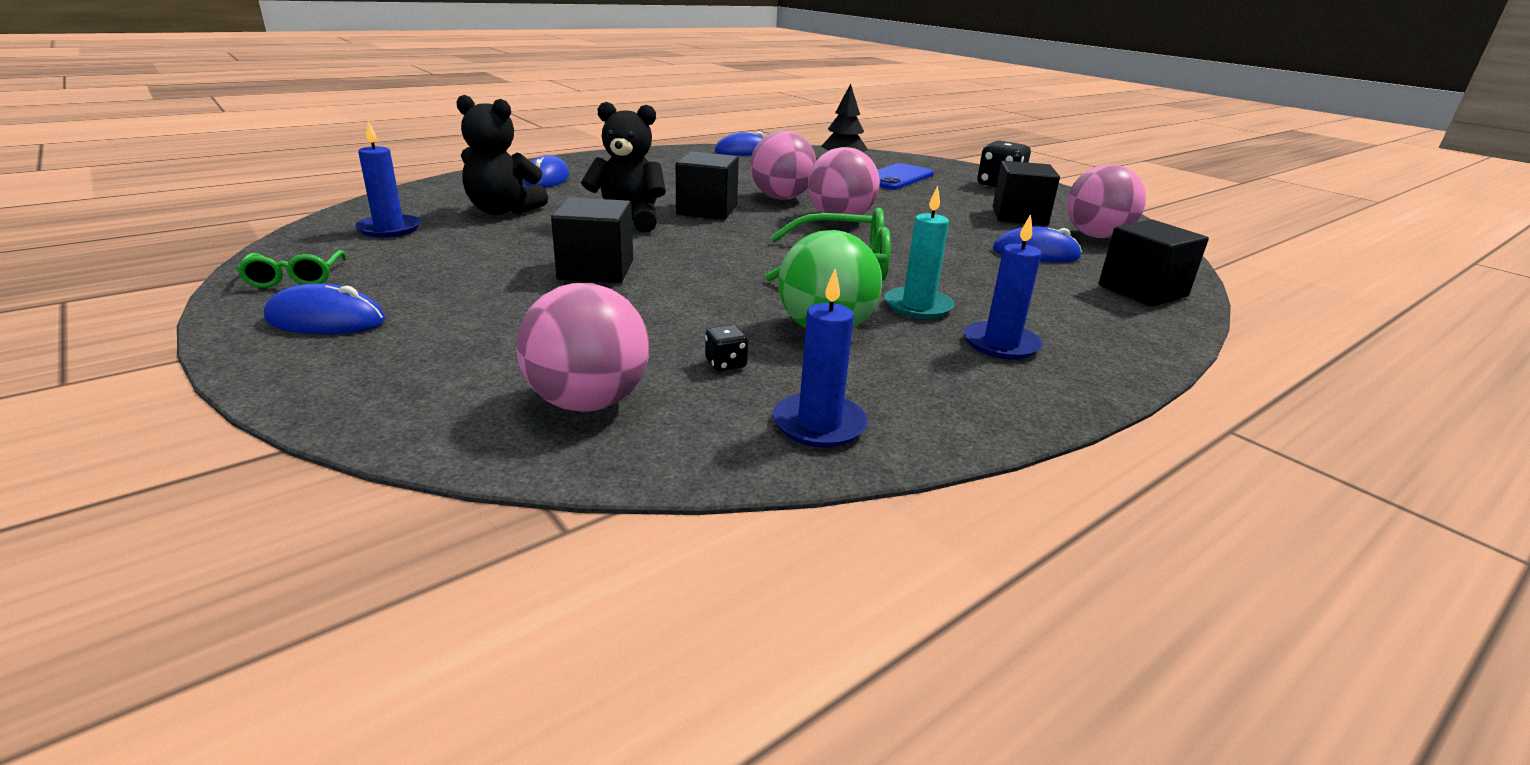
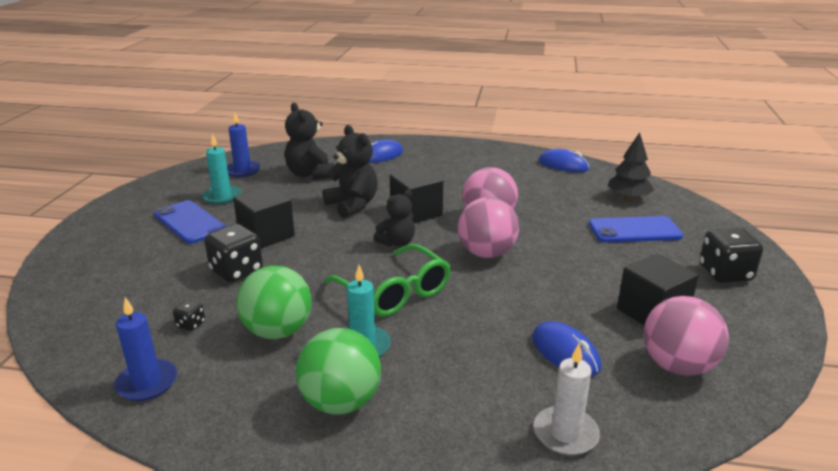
camera: 50 degrees right, 0 degrees up
green glasses [236,250,347,288] -> none
blue mouse [264,283,385,334] -> none
pink ball [516,283,649,412] -> none
blue candle [964,214,1043,360] -> green ball [296,328,381,415]
black cube [1099,219,1209,307] -> white candle [534,344,600,456]
none -> blue phone [154,200,226,244]
none -> turquoise candle [202,134,242,205]
none -> black dice [204,224,263,283]
none -> black teddy bear [373,190,415,247]

